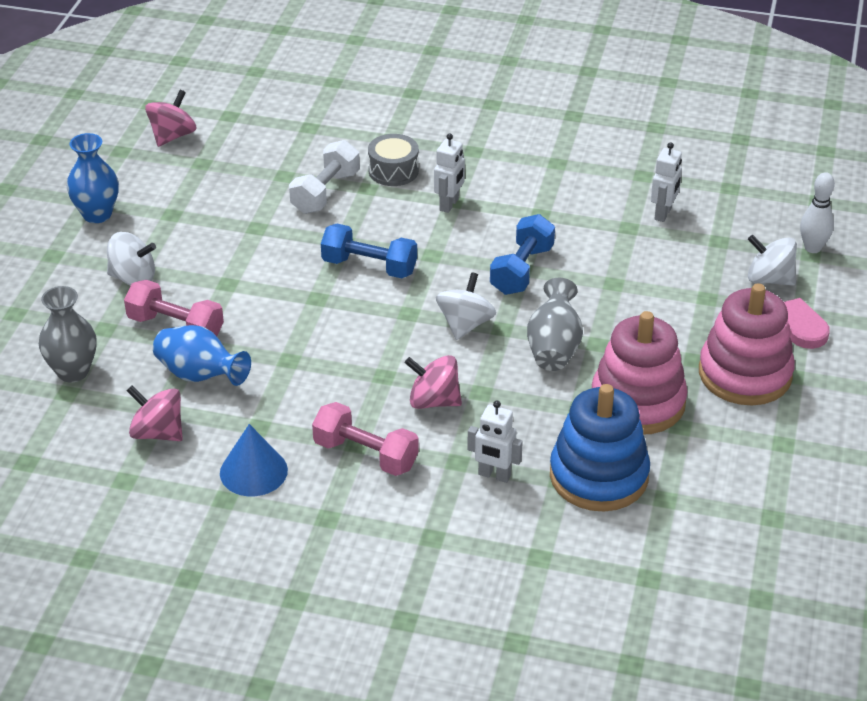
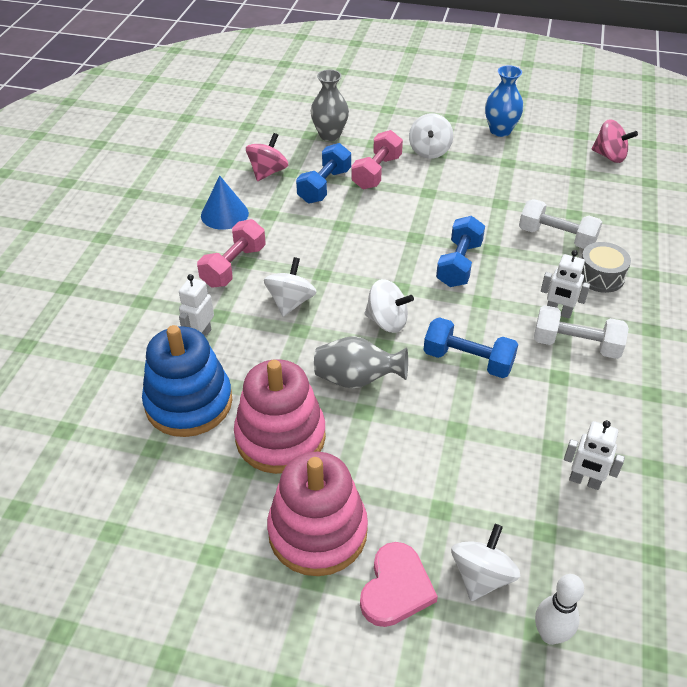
camera: 90 degrees right, 5 degrees up
blue vase [153,325,251,386] -> blue dumbbell [296,143,351,204]
pink spinning top [405,355,462,409] -> white spinning top [264,257,317,317]
none -> white dumbbell [534,305,629,359]

